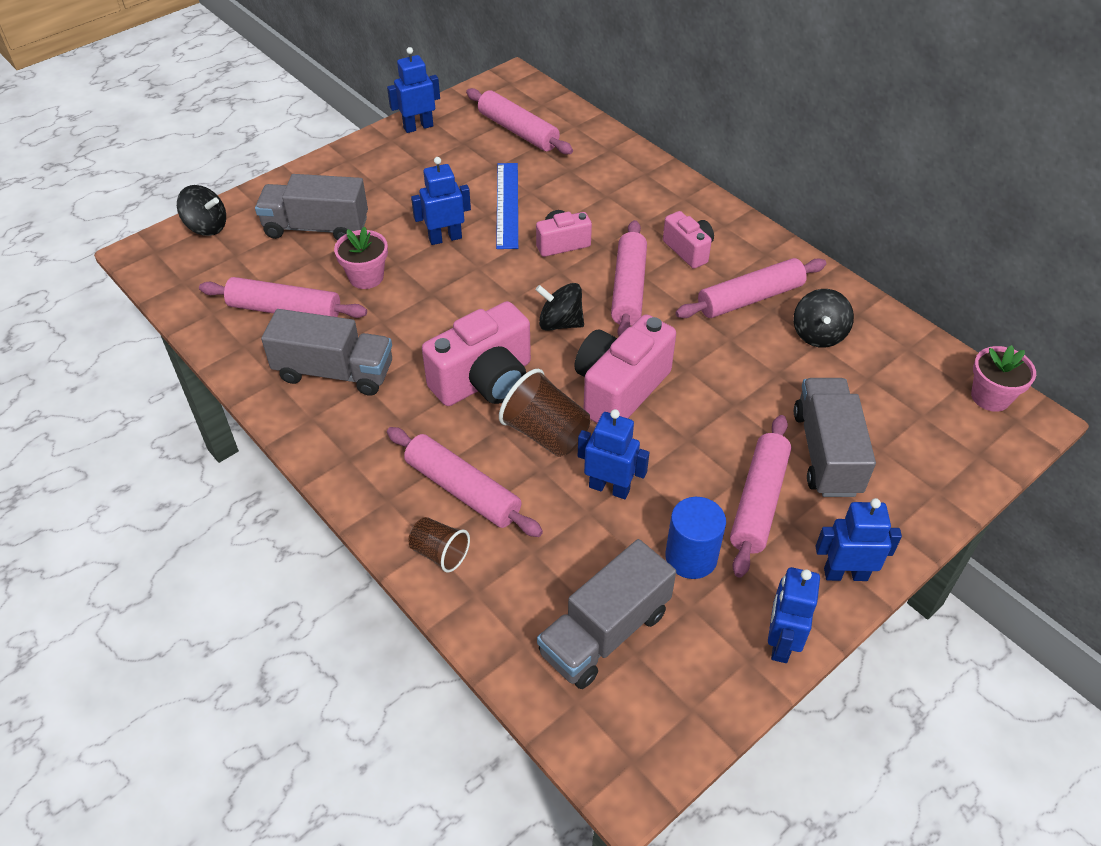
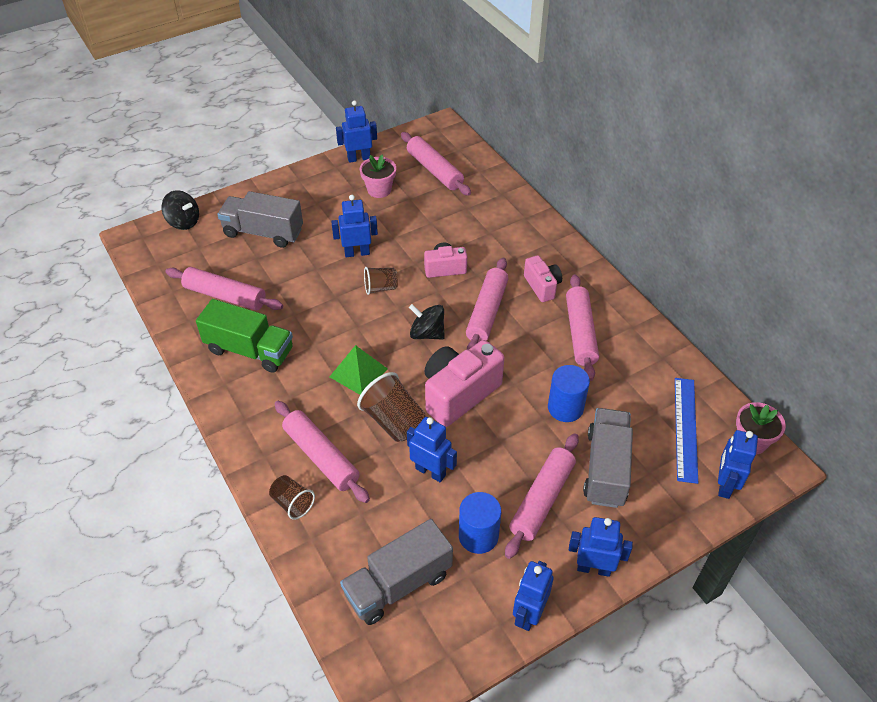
camera: 10 degrees right, 0 degrees up
grey truck [261,309,392,396] -> green truck [196,299,293,373]
pink flower pot [334,227,388,289] -> pink flower pot moved to [360,155,396,198]
pink camera [422,301,531,406] -> green pyramid [330,345,388,395]
blue ruler [496,163,518,249] -> blue ruler moved to [675,378,698,484]
pink rolling pin [676,258,826,318] -> pink rolling pin turned 75 degrees counterclockwise [566,275,599,381]
black spinning top [793,289,854,348] -> none
none -> brown cup [364,267,398,295]
none -> blue cylinder [548,365,590,422]
none -> blue robot [718,430,758,499]

